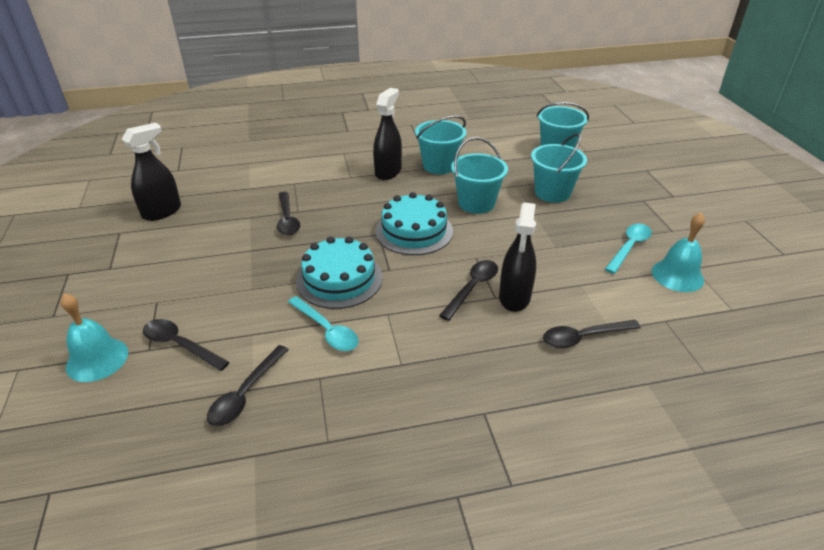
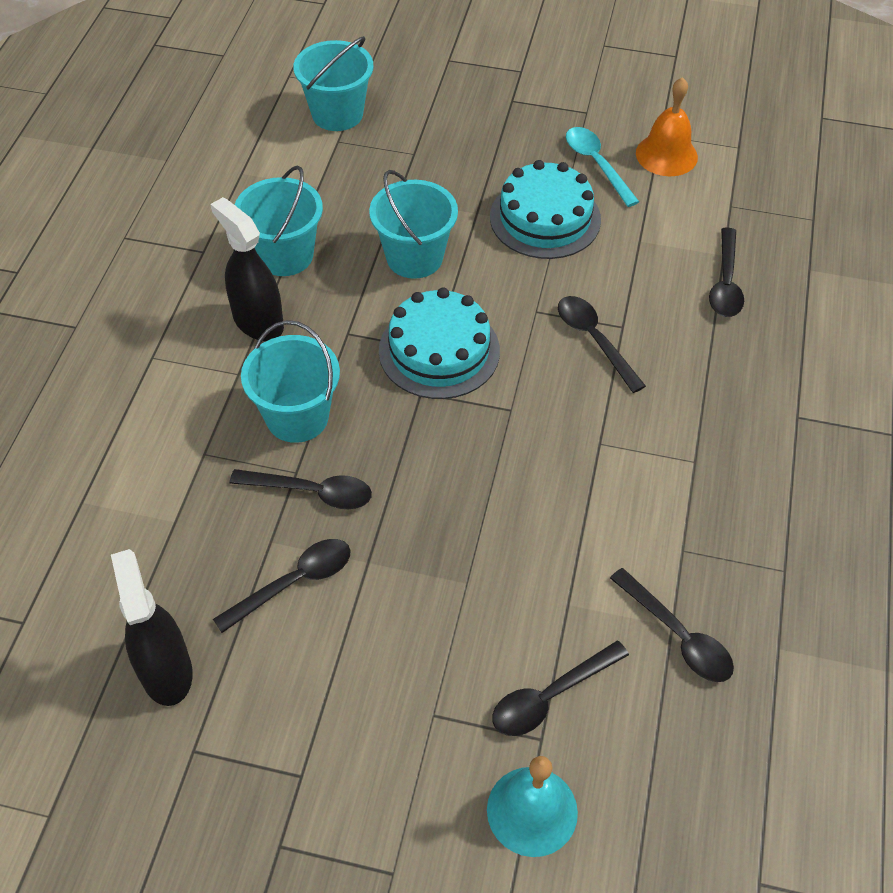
camera: 65 degrees left, 15 degrees up
turquoise spoon [288,296,359,351] -> none
turquoise cake [296,236,382,309] -> turquoise cake moved to [490,160,601,259]
black spray bottle [499,202,536,312] -> none
turquoise bucket [531,133,587,203] -> turquoise bucket moved to [241,320,340,443]
turquoise bell [652,213,705,292] -> orange bell [636,77,698,176]
none -> black spoon [213,539,350,633]

